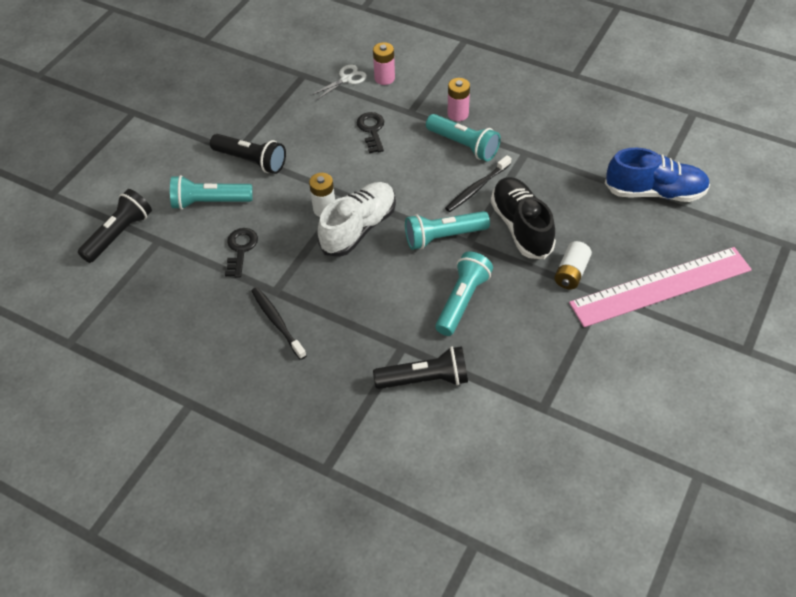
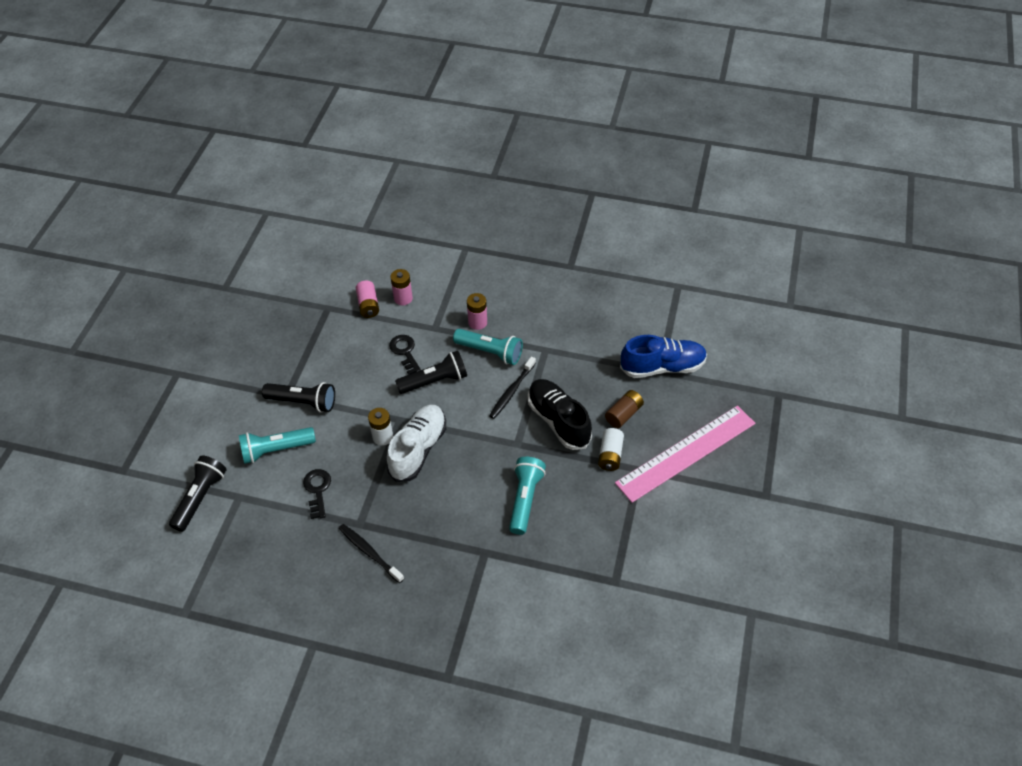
camera: 15 degrees left, 0 degrees up
white scissors [312,65,367,100] -> pink battery [356,280,379,318]
black flashlight [373,346,468,389] -> black flashlight moved to [395,351,467,394]
turquoise flashlight [405,211,490,250] -> none
none -> brown battery [605,390,644,428]

